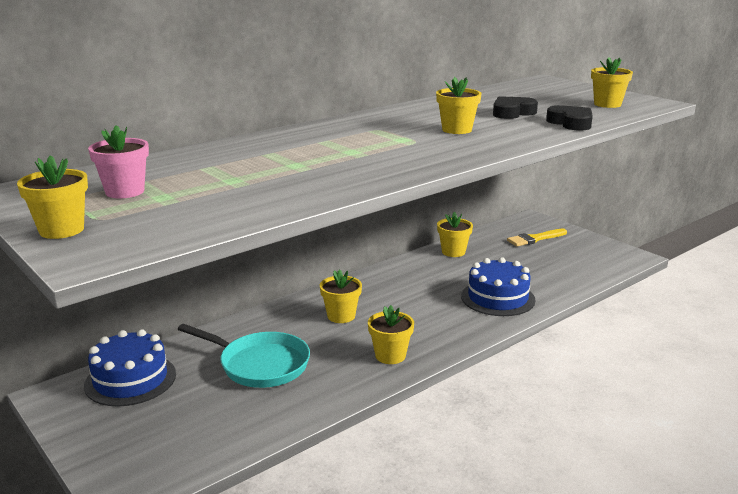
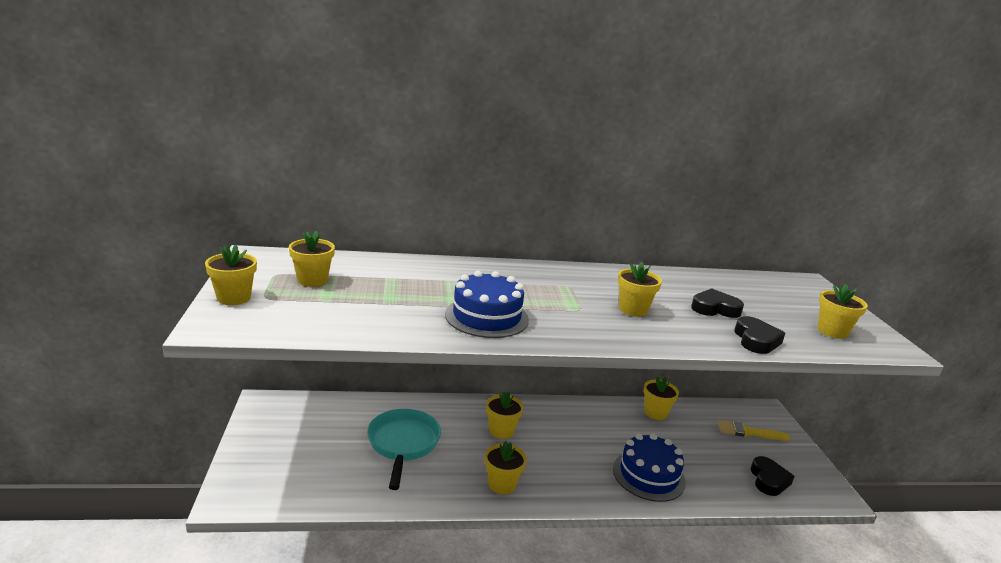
camera: 30 degrees right, 0 degrees up
blue cake [84,329,176,407] -> blue cake moved to [445,271,529,338]
pink flower pot [88,125,149,198] -> yellow flower pot [289,231,335,287]
turquoise pan [178,324,310,388] -> turquoise pan turned 150 degrees counterclockwise [367,409,441,490]
none -> black heart [751,456,795,496]

